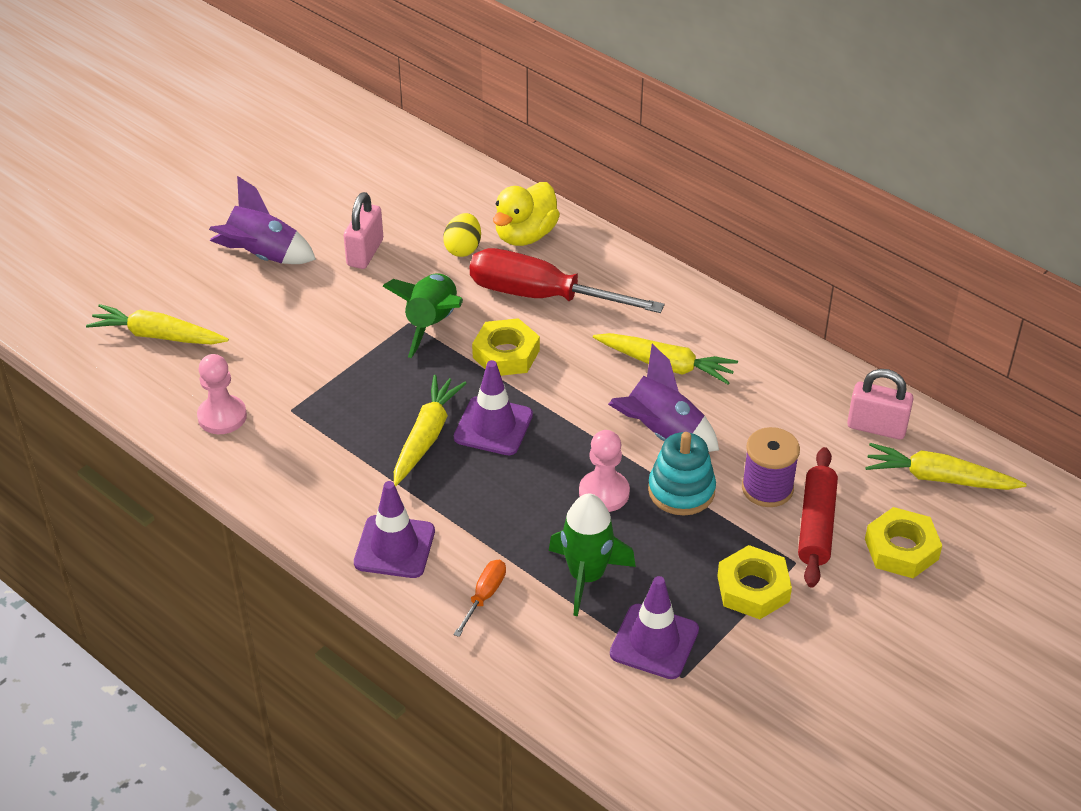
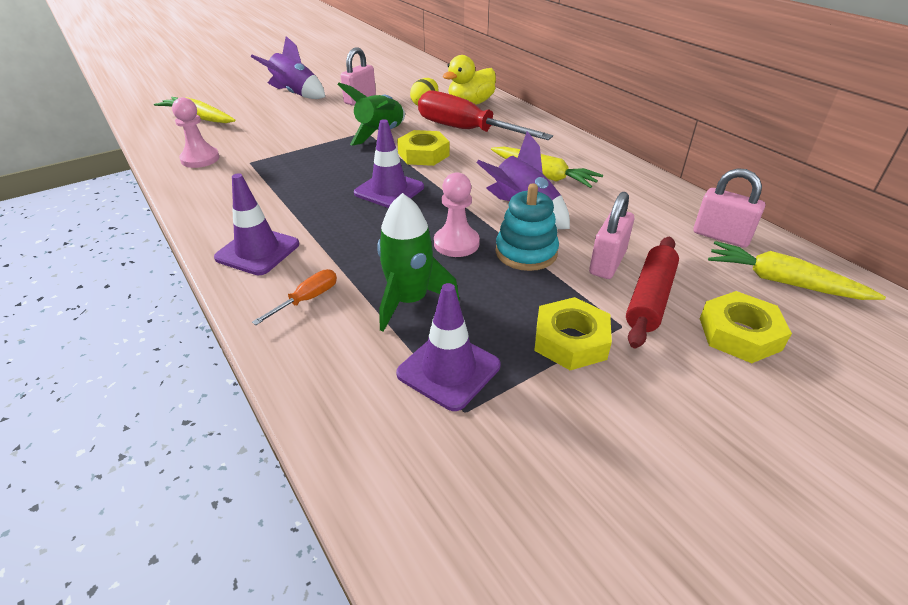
camera: 15 degrees right, 5 degrees down
yellow carrot [394,375,467,486] -> none
purple spool [742,427,800,507] -> pink padlock [589,192,634,279]

